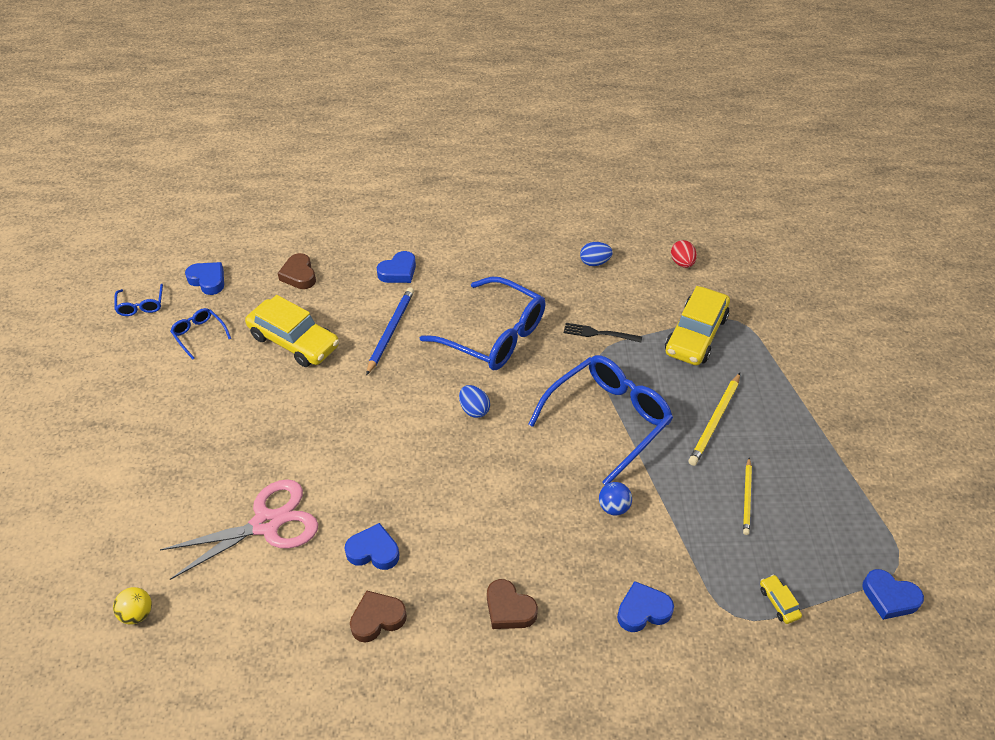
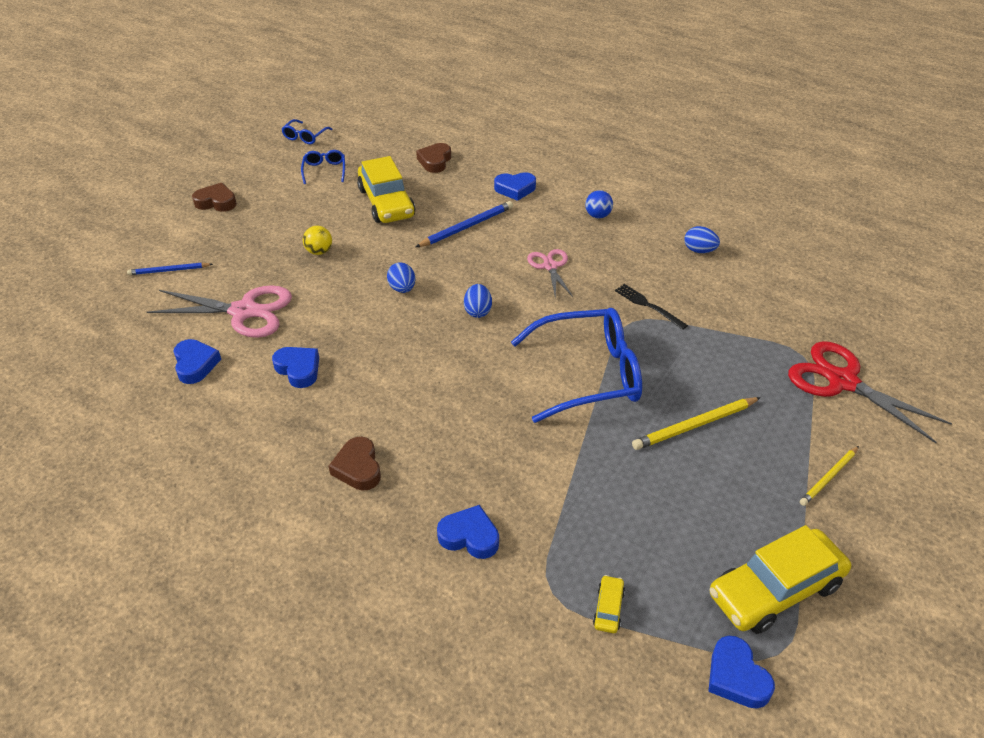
camera: 35 degrees right, 5 degrees down
yellow ball [113,587,152,624] -> yellow ball moved to [303,226,332,255]
blue heart [185,262,224,295] -> blue heart moved to [173,339,221,384]
brown heart [350,591,407,643] -> brown heart moved to [192,183,237,212]
blue glasses [420,277,546,370] -> pink scissors [527,249,573,298]
blue ball [599,482,632,515] -> blue ball moved to [585,190,613,218]
yellow car [665,286,730,366] -> yellow car moved to [710,525,851,634]
red egg [671,240,697,268] -> none
yellow pencil [743,458,752,535] -> yellow pencil moved to [800,446,859,506]
none -> blue pencil [127,263,213,275]
none -> blue egg [387,262,415,293]
none -> red scissors [788,341,952,443]

